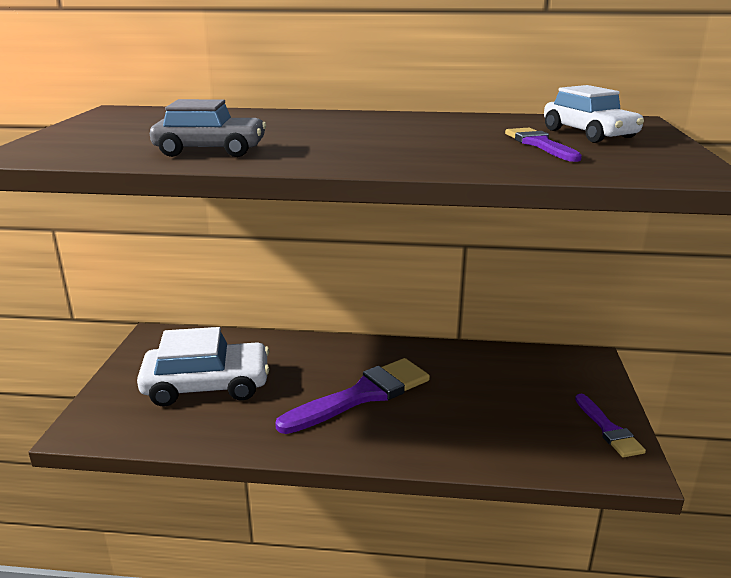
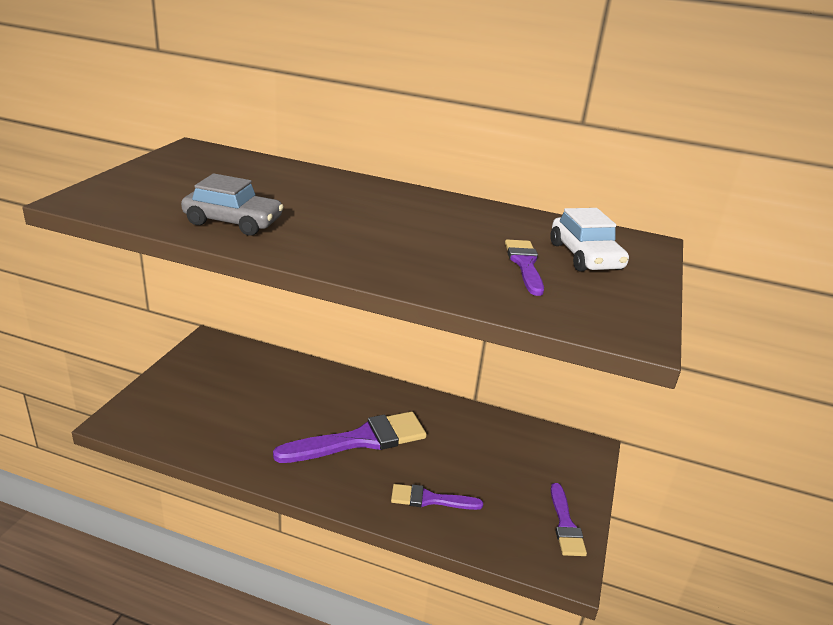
camera: 10 degrees right, 5 degrees up
white car [137,327,269,407] -> none
none -> purple brush [391,484,483,510]

